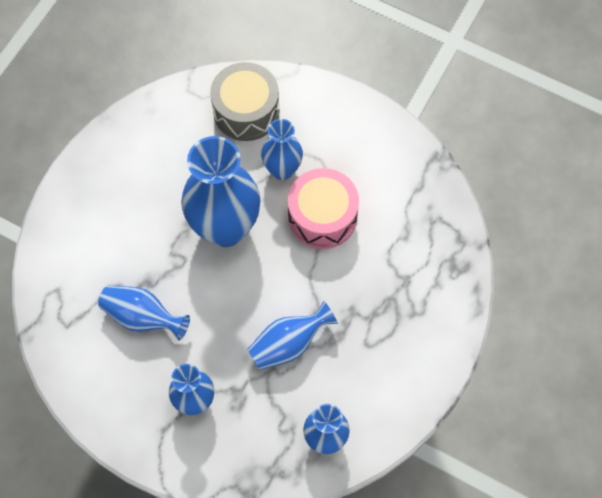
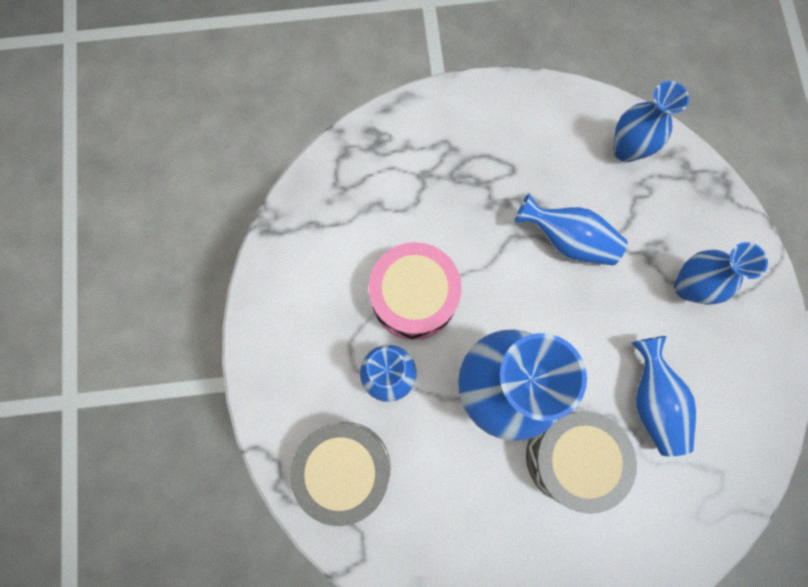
camera: 125 degrees left, 10 degrees up
none -> grey drum [526,411,637,514]

